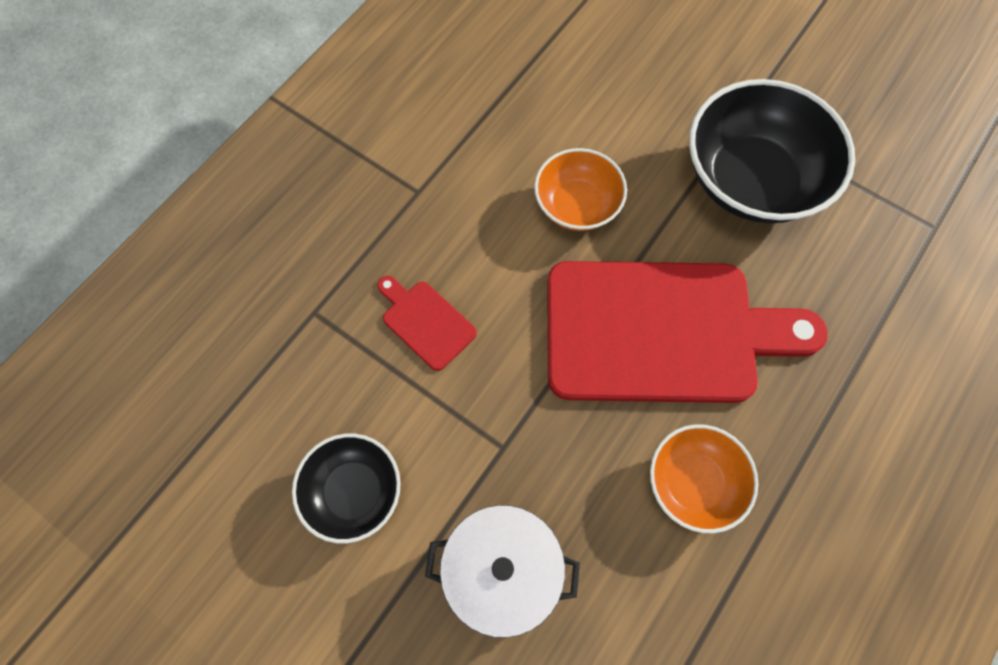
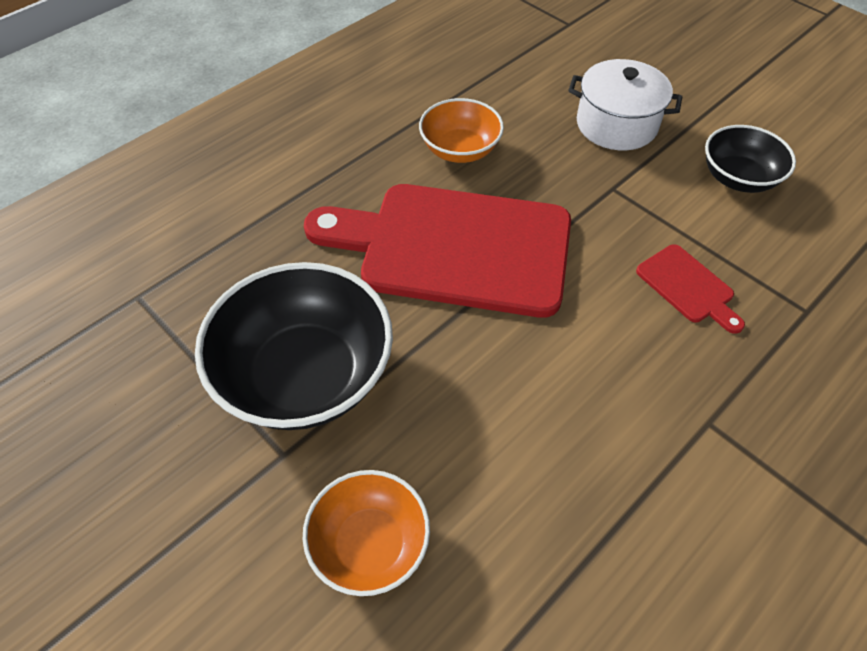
camera: 170 degrees left, 15 degrees down
orange bowl [534,148,627,231] -> orange bowl moved to [303,470,430,596]

